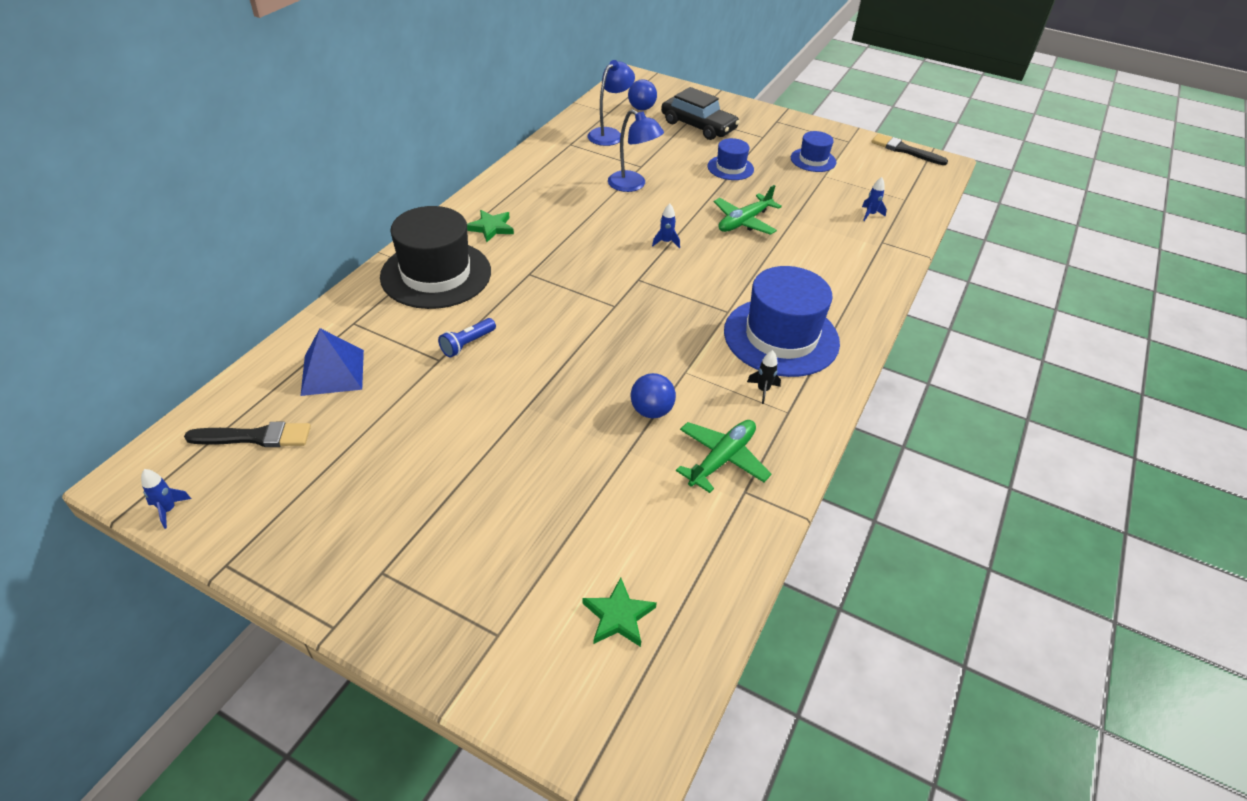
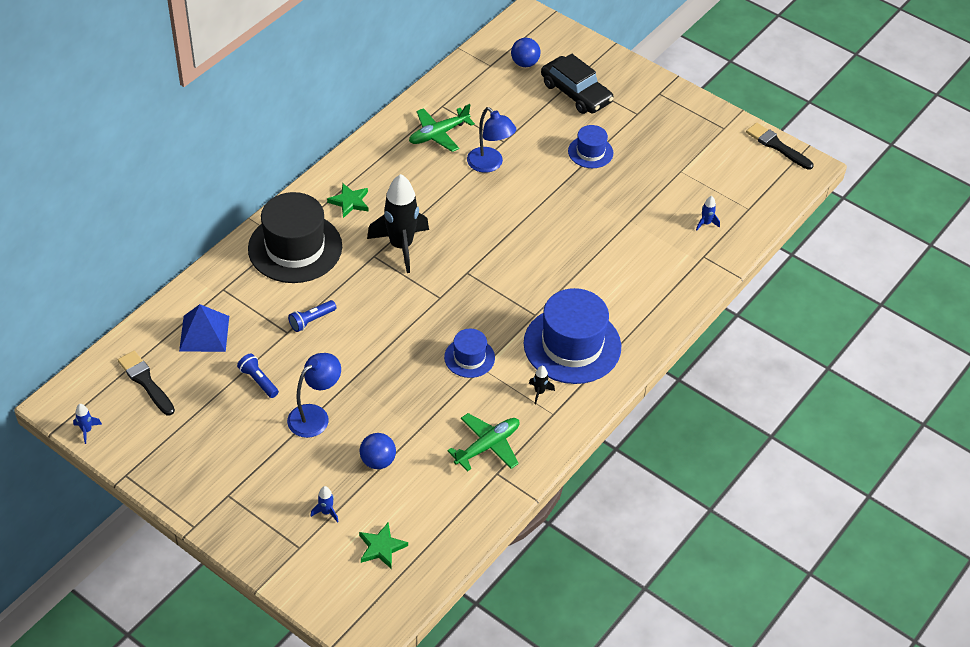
camera: 10 degrees right, 5 degrees up
black brush [184,422,311,447] -> black brush turned 135 degrees counterclockwise [118,351,175,416]
blue lamp [588,60,635,146] -> blue lamp moved to [287,353,341,438]
blue ball [631,373,676,418] -> blue ball moved to [359,433,396,469]
blue rocket [652,204,680,248] -> blue rocket moved to [310,486,339,523]
green plane [714,185,782,235] -> green plane moved to [409,104,475,152]
blue hat [791,131,837,172] -> blue hat moved to [444,329,495,378]
none -> blue flashlight [237,353,279,398]
none -> black rocket [367,174,429,273]

